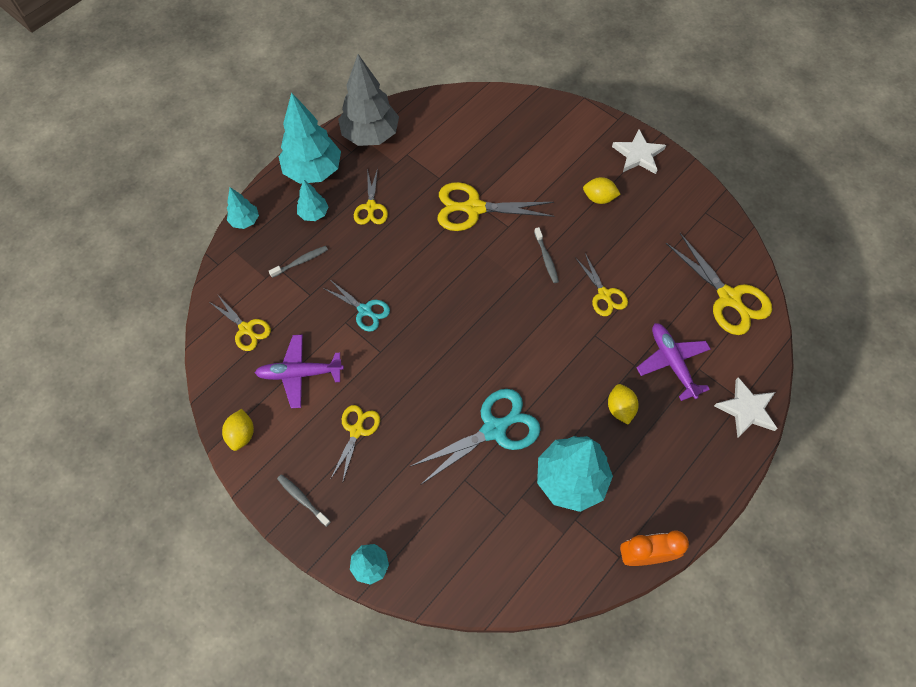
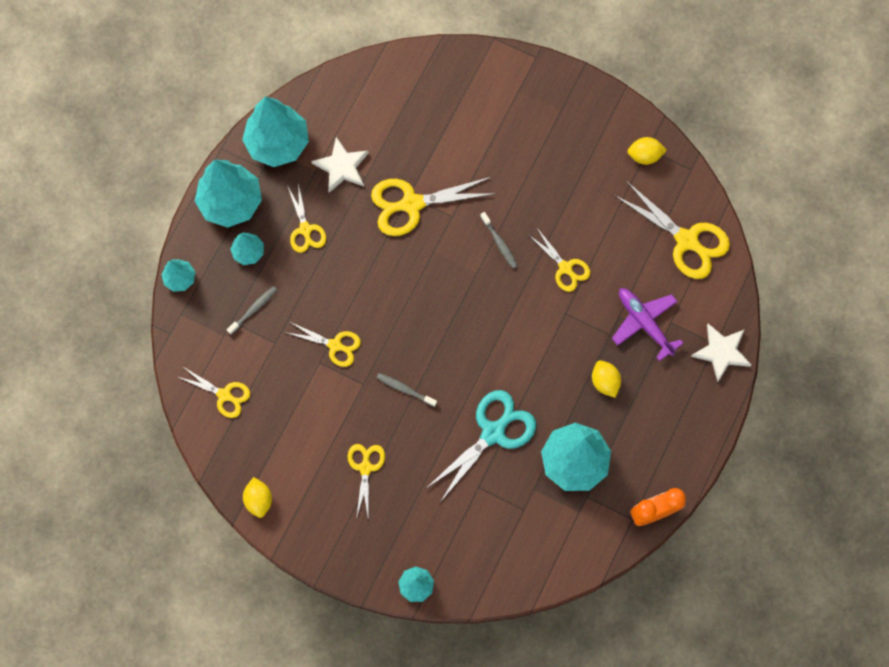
camera: 15 degrees left, 10 degrees up
purple plane [255,335,344,408] -> none
grey toothbrush [277,474,331,527] -> grey toothbrush moved to [376,373,437,407]
turquoise scissors [323,280,390,332] -> yellow scissors [288,322,361,367]
grey tree [338,54,399,146] -> turquoise tree [242,97,309,167]
yellow lemon [583,177,620,204] -> yellow lemon moved to [627,137,667,165]
white star [612,129,666,174] -> white star moved to [311,137,369,193]

